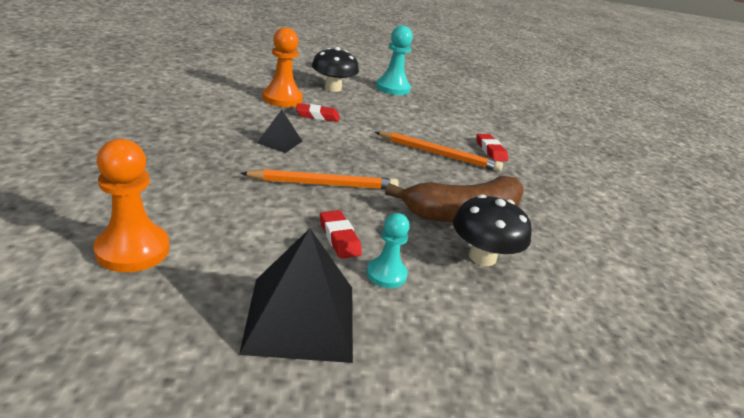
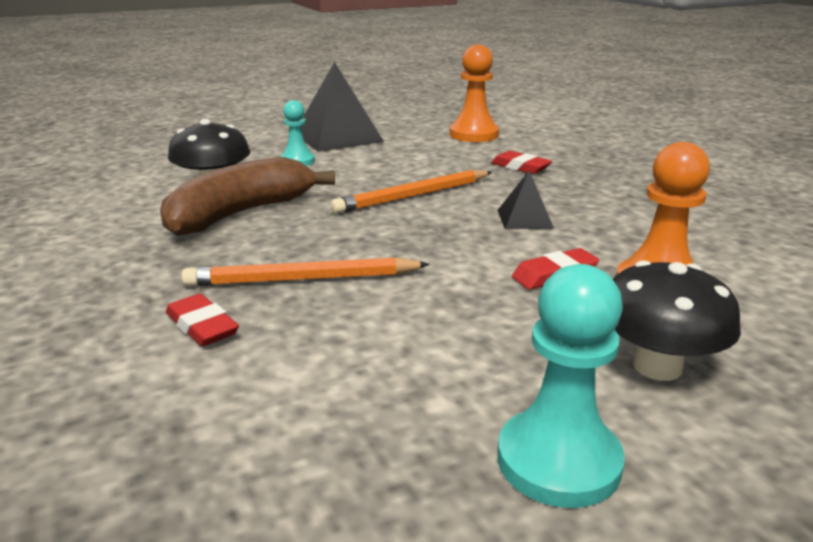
camera: 160 degrees right, 5 degrees down
red eraser [320,210,362,259] -> red eraser moved to [491,151,552,174]

